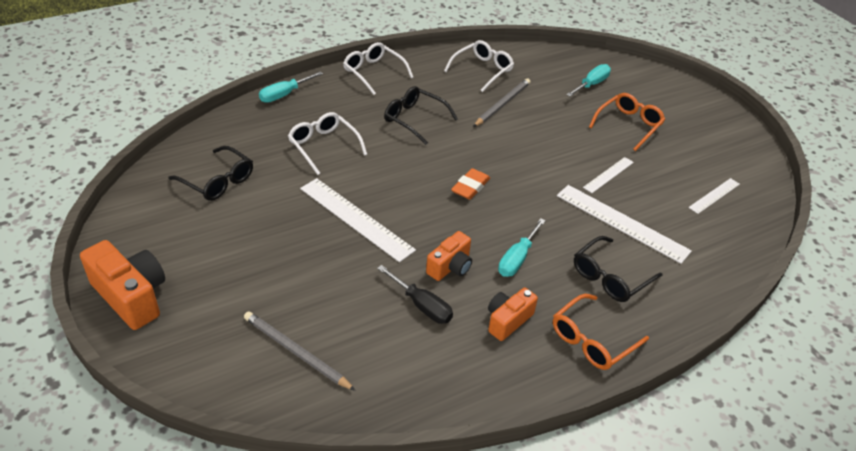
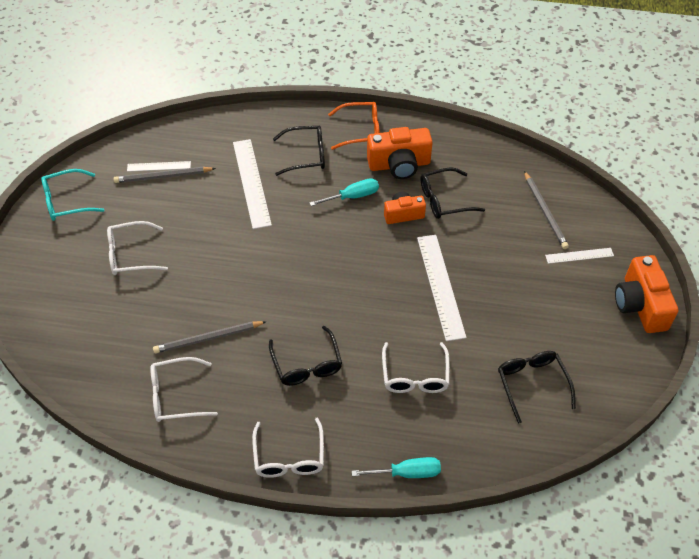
camera: 140 degrees left, 10 degrees up
black screwdriver [377,265,453,324] -> black glasses [421,167,485,219]
orange eraser [451,168,490,200] -> none
orange camera [488,288,538,341] -> orange camera [367,127,433,179], size x1.63
turquoise screwdriver [566,64,611,96] -> none
white ruler [583,157,634,193] -> white ruler moved to [545,248,614,264]
orange glasses [589,93,665,151] -> white glasses [107,221,168,275]
none -> turquoise glasses [41,169,104,221]
none -> grey pencil [114,167,216,183]

